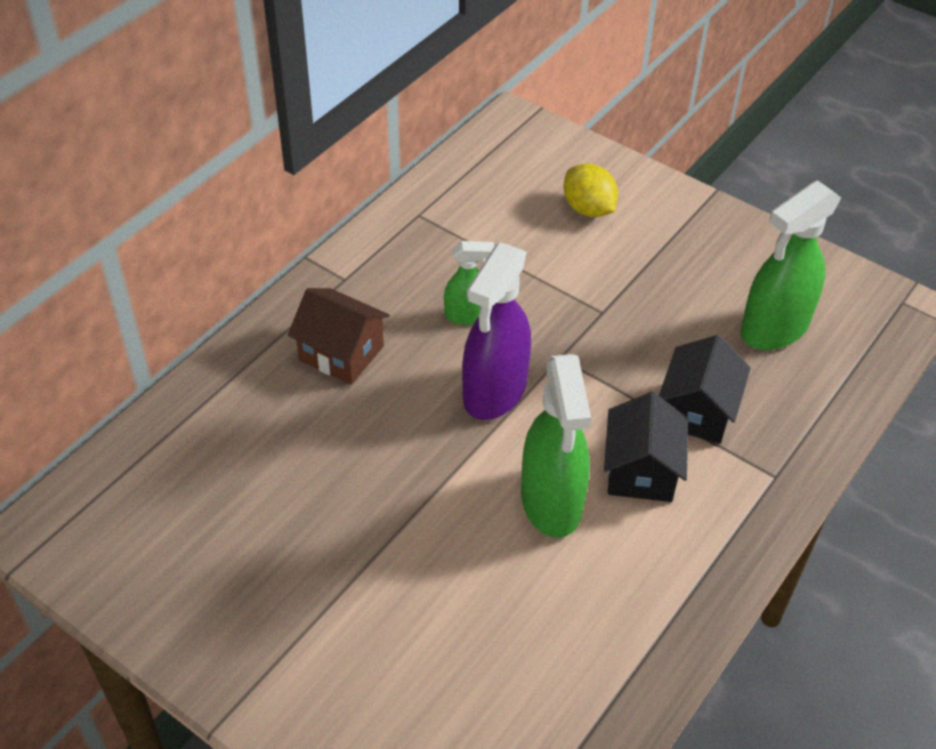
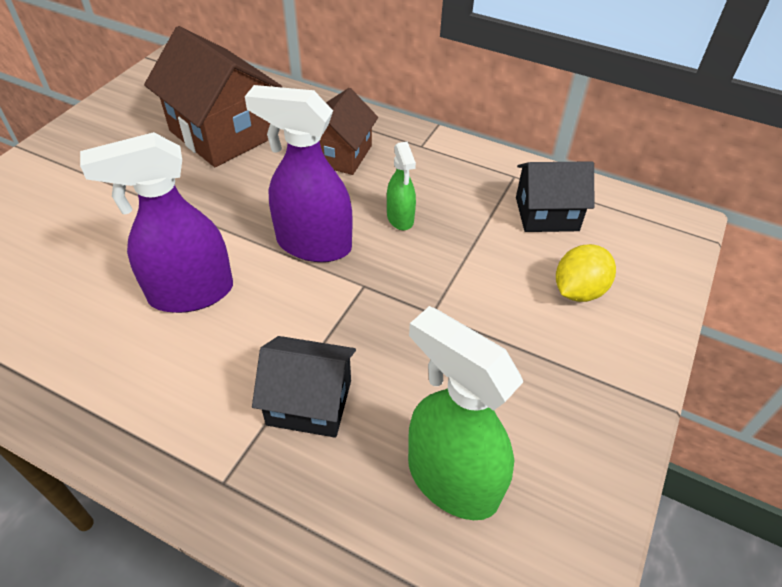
camera: 80 degrees right, 0 degrees up
green spray bottle [521,354,591,538] -> purple spray bottle [80,132,233,313]
black house [604,392,688,502] -> black house moved to [516,161,595,232]
none -> brown house [144,26,282,167]

